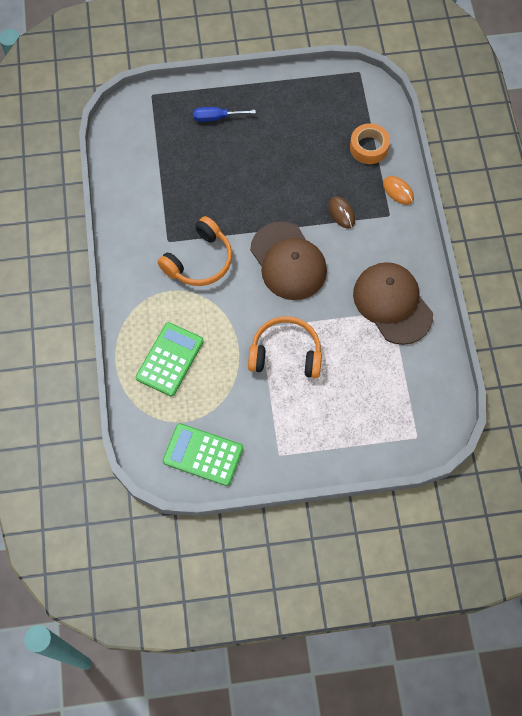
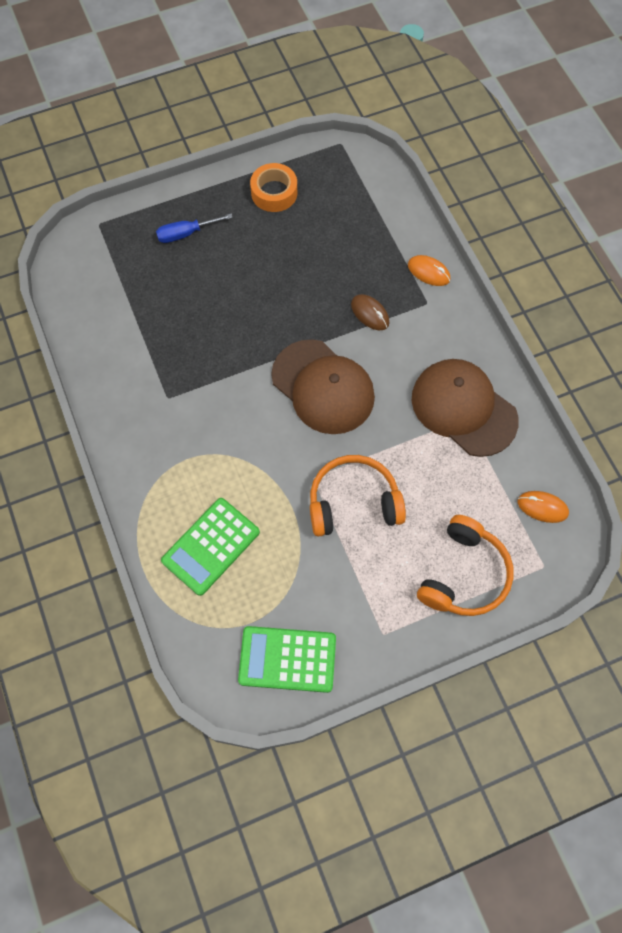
camera: 15 degrees left, 0 degrees up
green calculator [136,322,204,397] -> green calculator turned 150 degrees counterclockwise [161,498,260,596]
orange headphones [158,216,232,286] -> orange headphones moved to [417,515,514,616]
orange tape [350,123,390,164] -> orange tape moved to [250,163,297,212]
none -> orange mouse [518,491,569,523]

